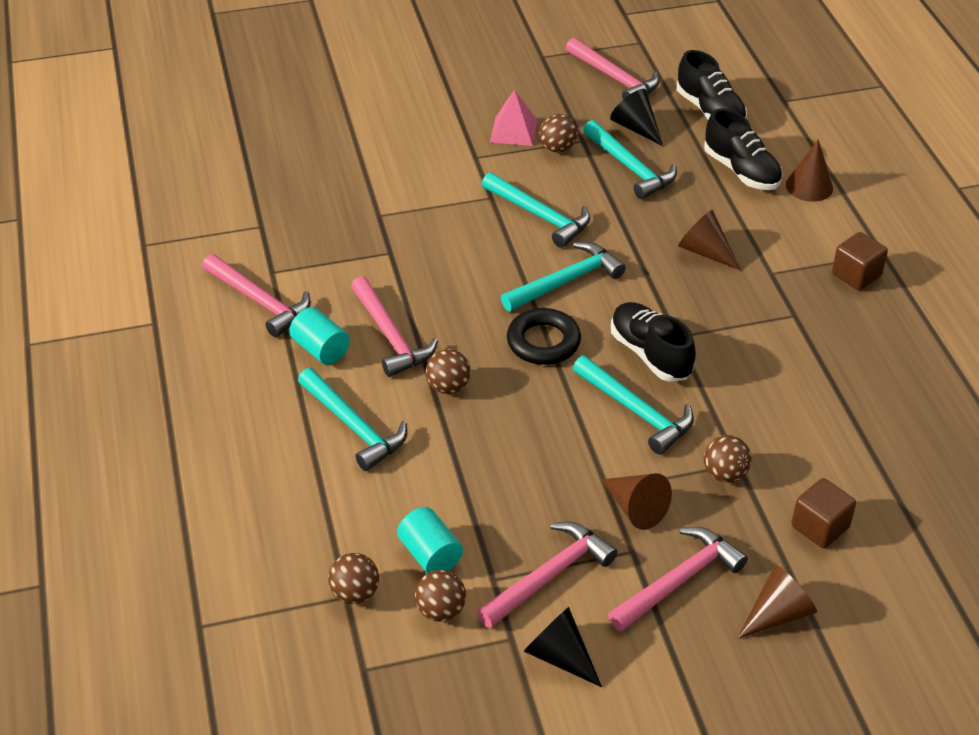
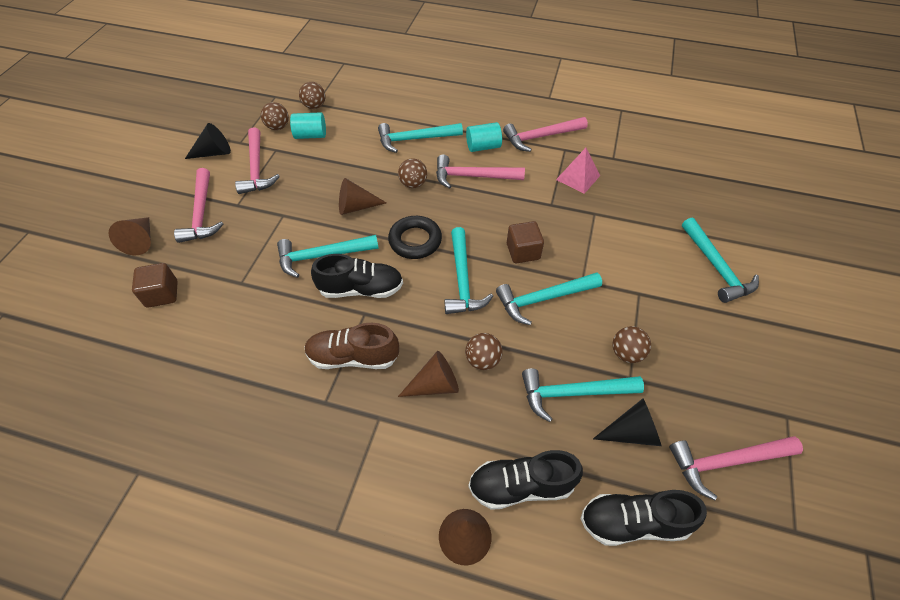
camera: 120 degrees right, 10 degrees up
pink pyramid [490,89,537,146] -> pink pyramid moved to [556,148,600,194]
brown cone [602,473,672,530] -> brown cone moved to [339,178,387,215]
brown ball [704,435,752,482] -> brown ball moved to [465,333,503,370]
brown cube [832,232,888,290] -> brown cube moved to [507,221,544,263]
none -> brown shoe [304,323,399,369]
none -> turquoise hammer [682,218,759,303]

